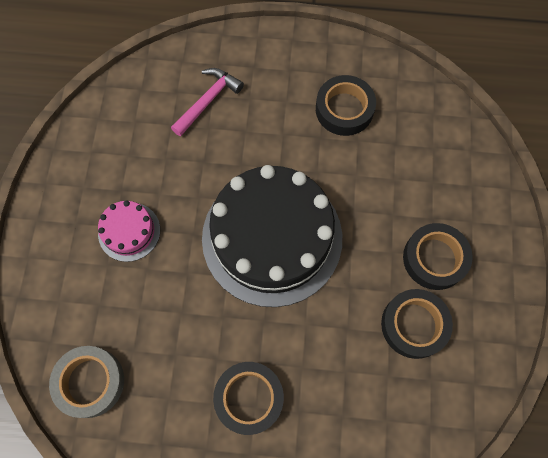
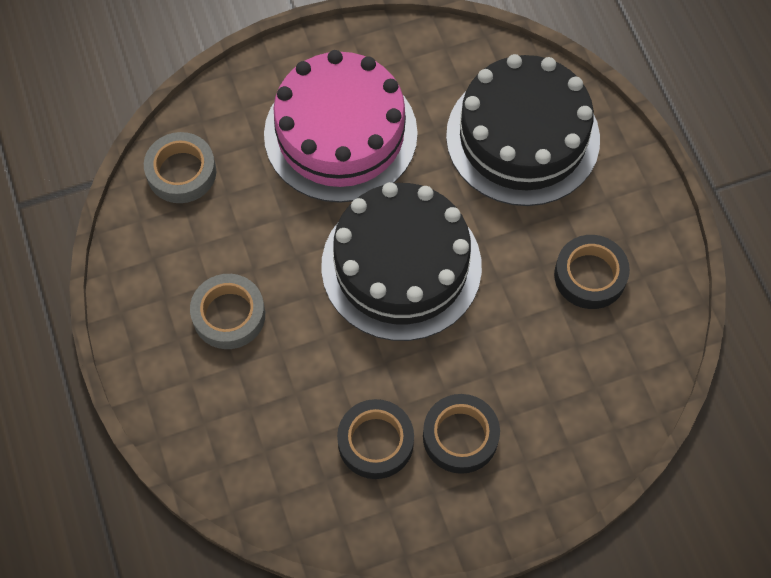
camera: 65 degrees right, 5 degrees down
pink cake [98,200,160,262] -> pink cake [264,50,418,203], size x2.25
pink hammer [171,68,244,137] -> black cake [446,54,600,206]
black tape [213,362,284,435] -> grey tape [190,274,265,349]

